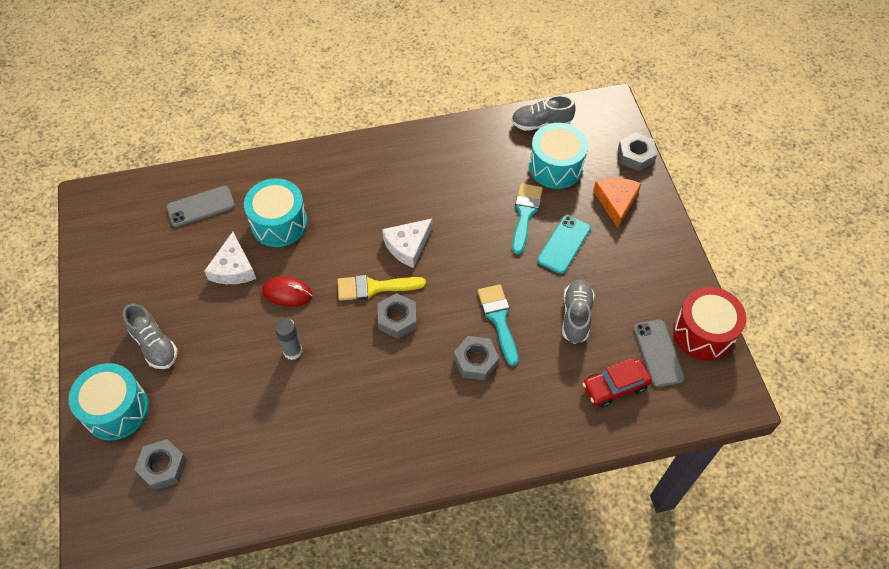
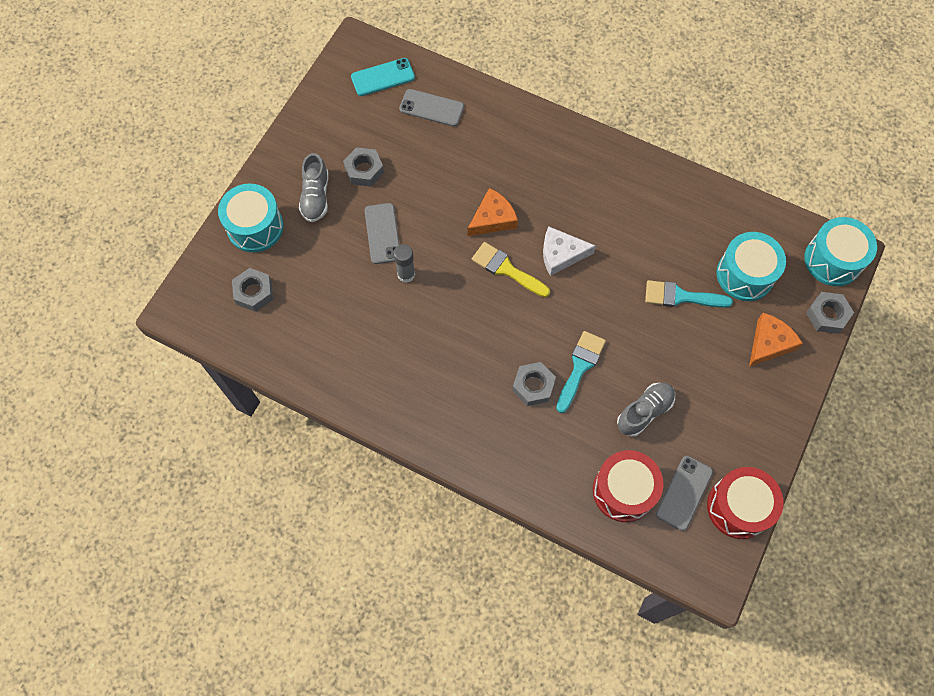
camera: 40 degrees right, 10 degrees up
white cheese [204,232,256,284] -> none
turquoise drum [244,178,308,247] -> turquoise drum moved to [804,217,877,286]
red mouse [262,277,313,307] -> none
grey nut [378,293,417,339] -> grey nut moved to [343,147,384,187]
grey shoe [511,95,576,131] -> none
turquoise brush [512,183,543,255] -> turquoise brush turned 135 degrees counterclockwise [645,280,733,308]
turquoise phone [537,215,591,274] -> turquoise phone moved to [351,58,415,96]
red car [582,358,652,408] -> red drum [593,450,663,522]
none -> grey phone [365,203,400,264]
none -> orange cheese [468,188,518,236]

